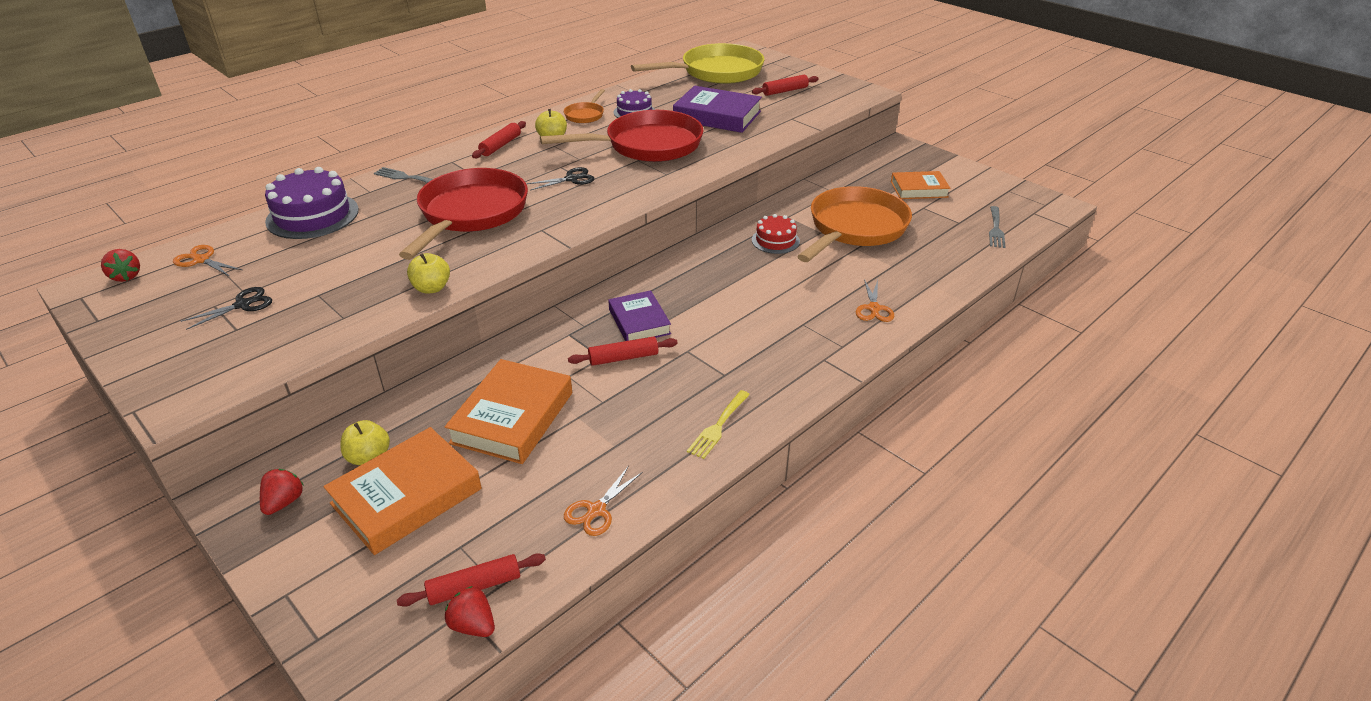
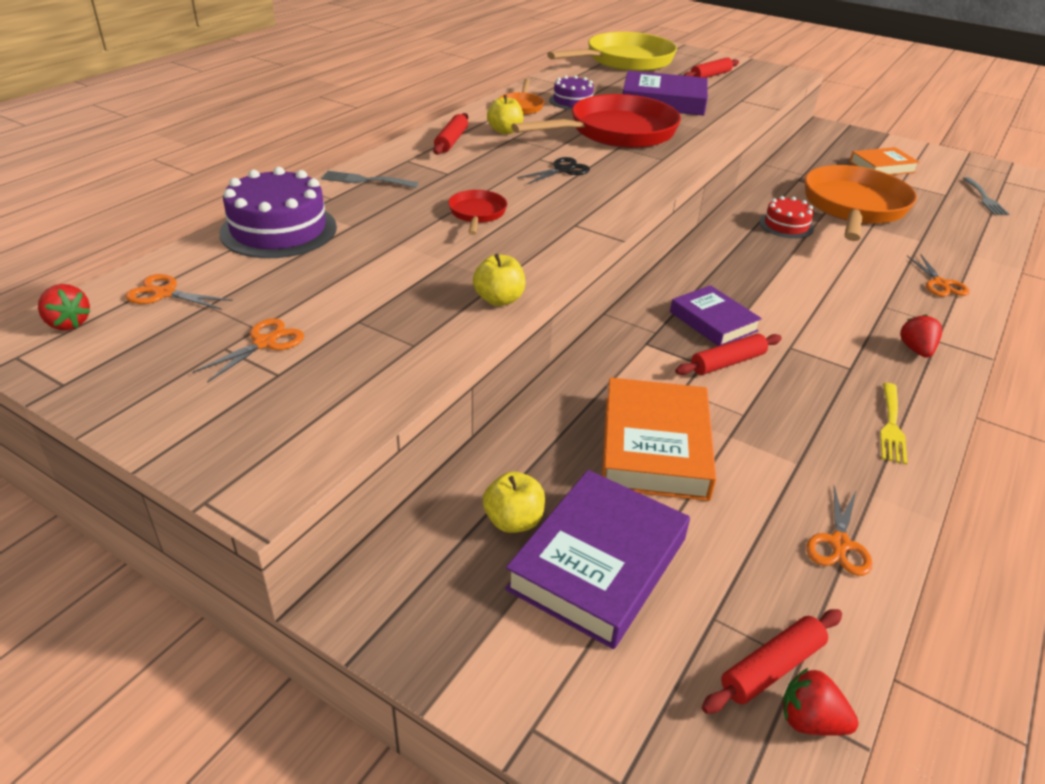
camera: 15 degrees left, 0 degrees up
black scissors [181,287,272,330] -> orange scissors [193,318,304,383]
red strawberry [260,469,304,515] -> red strawberry moved to [900,314,942,358]
orange book [323,427,482,555] -> purple book [505,470,690,649]
red pan [399,168,528,260] -> red pan [448,190,507,235], size x0.44

